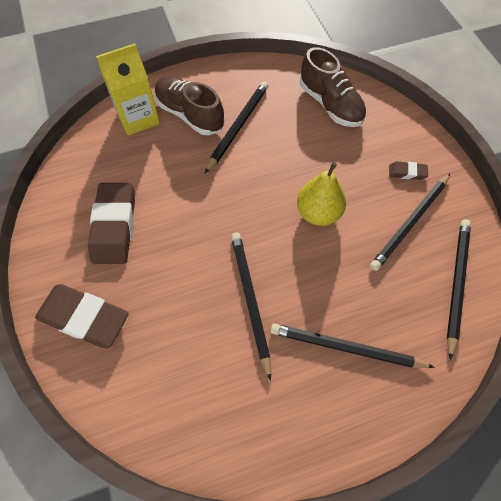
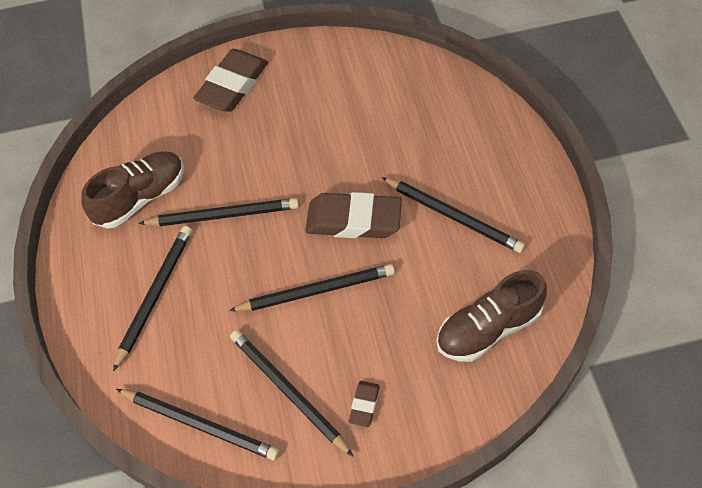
camera: 100 degrees right, 5 degrees down
brown eraser [88,183,135,264] -> brown eraser moved to [305,192,402,238]
yellow carton [96,44,160,136] -> none
brown shoe [154,76,225,135] -> brown shoe moved to [82,151,184,229]
yellow pear [297,162,346,226] -> black pencil [229,264,395,311]

